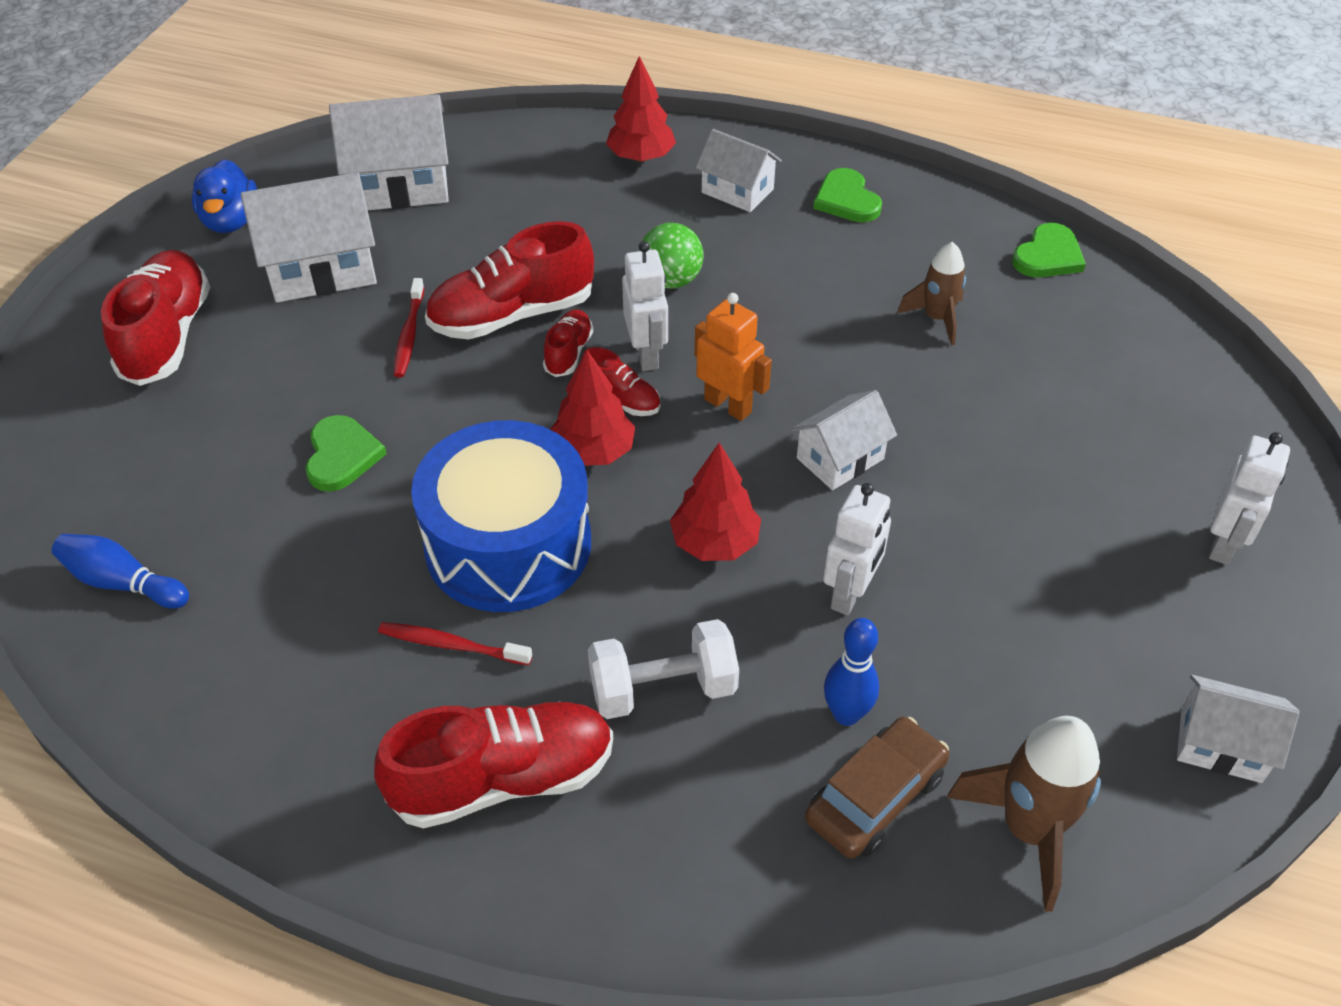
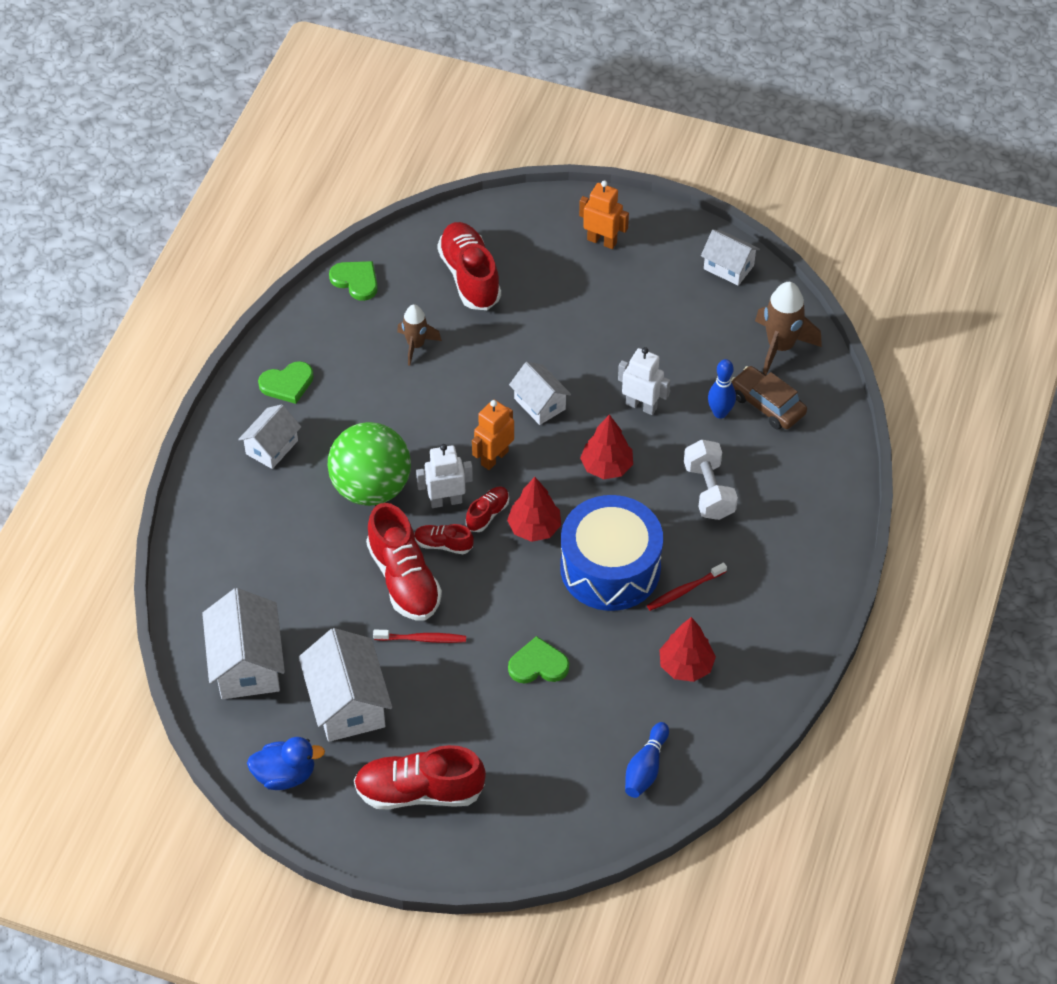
camera: 90 degrees left, 5 degrees up
red shoe [374,702,613,828] -> red shoe moved to [437,222,501,310]
red toothbrush [378,622,532,666] -> red toothbrush turned 45 degrees clockwise [647,563,727,611]
red tree [606,56,676,162] -> red tree moved to [659,617,716,682]
green ball [639,223,704,289] -> green ball [328,422,411,506], size x1.83
white house [1177,675,1299,783] -> white house turned 75 degrees counterclockwise [701,230,760,286]
white robot [1209,432,1290,565] -> orange robot [579,180,629,249]

